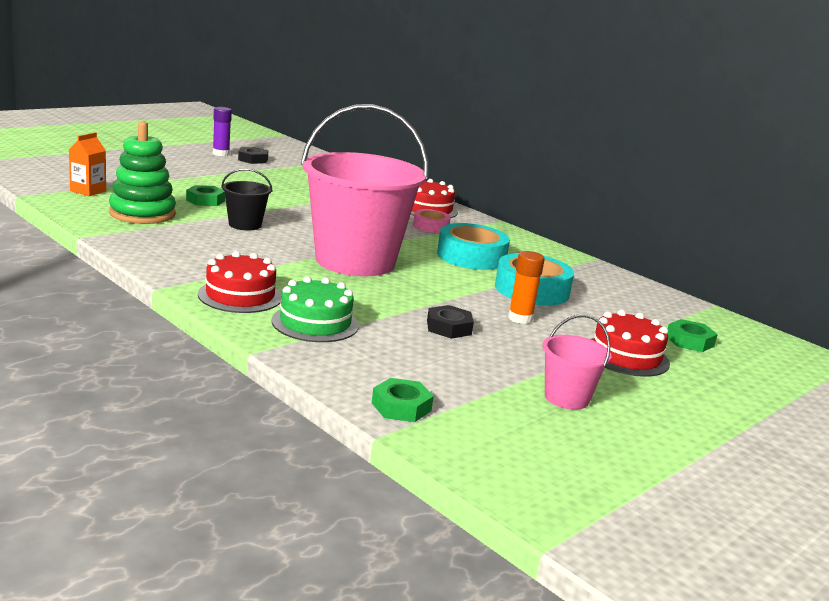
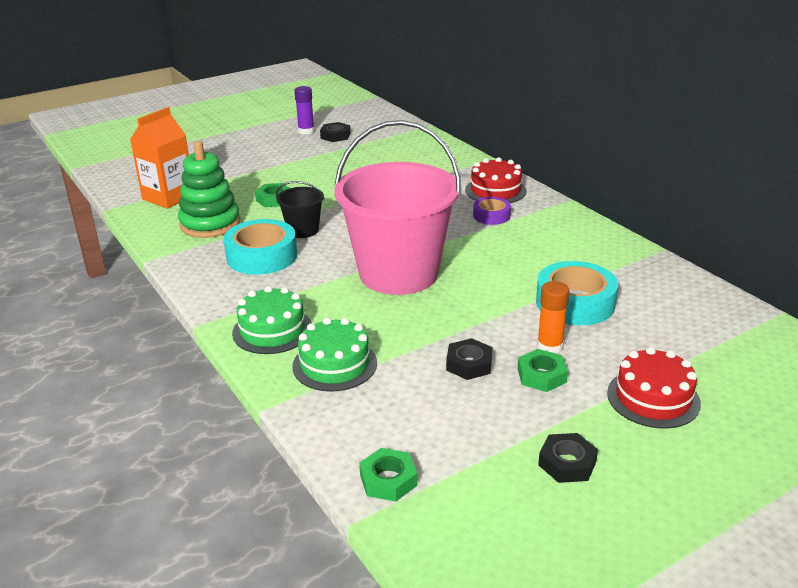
camera: 15 degrees right, 10 degrees up
orange carton [69,132,106,196] -> orange carton [130,107,189,209], size x1.64
red cake [198,251,282,313] -> green cake [232,286,312,354]
pink tape [413,209,451,233] -> purple tape [473,197,511,225]
turquoise tape [437,223,510,270] -> turquoise tape moved to [224,219,297,275]
pink bucket [542,315,612,410] -> black nut [538,433,598,483]
green nut [668,319,718,352] -> green nut moved to [518,349,568,392]

